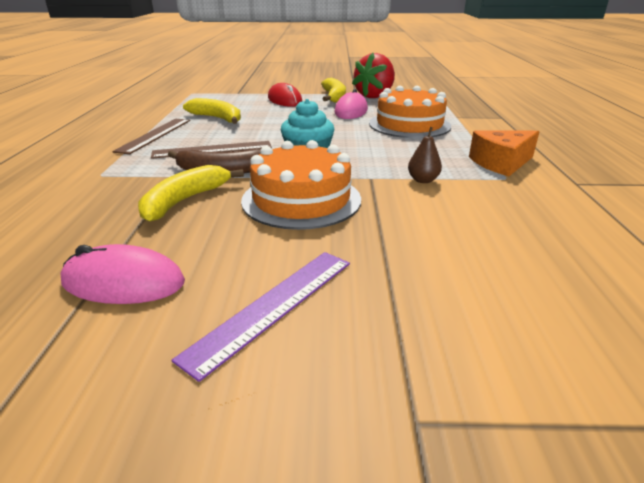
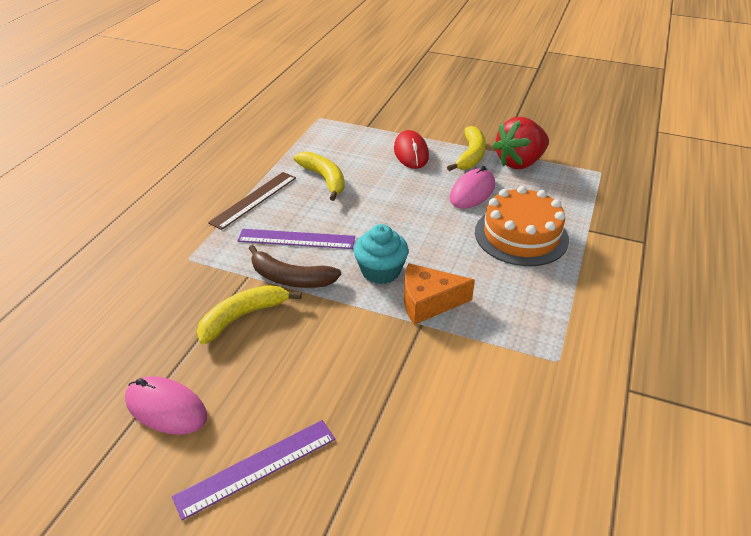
camera: 20 degrees right, 10 degrees up
brown ruler [151,141,272,159] -> purple ruler [237,229,355,249]
orange cake [241,140,361,230] -> none
brown pear [408,127,442,183] -> none
orange cheese [469,130,539,176] -> orange cheese moved to [404,263,475,325]

